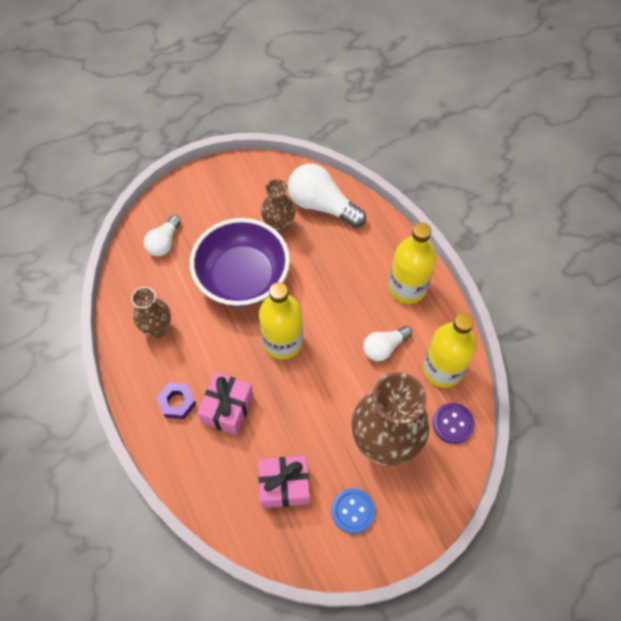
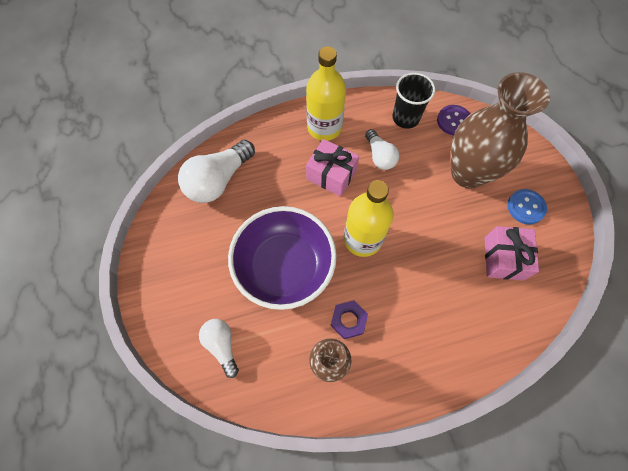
camera: 80 degrees left, 5 degrees up
white light bulb [144,215,181,256] -> white light bulb turned 150 degrees counterclockwise [199,319,239,378]
purple nut [157,382,196,419] -> purple nut moved to [330,300,368,339]
pink gift [197,372,254,435] -> pink gift moved to [306,139,359,196]
brown vase [261,179,295,234] -> none
yellow bottle [423,313,477,388] -> black cup [392,73,435,129]

